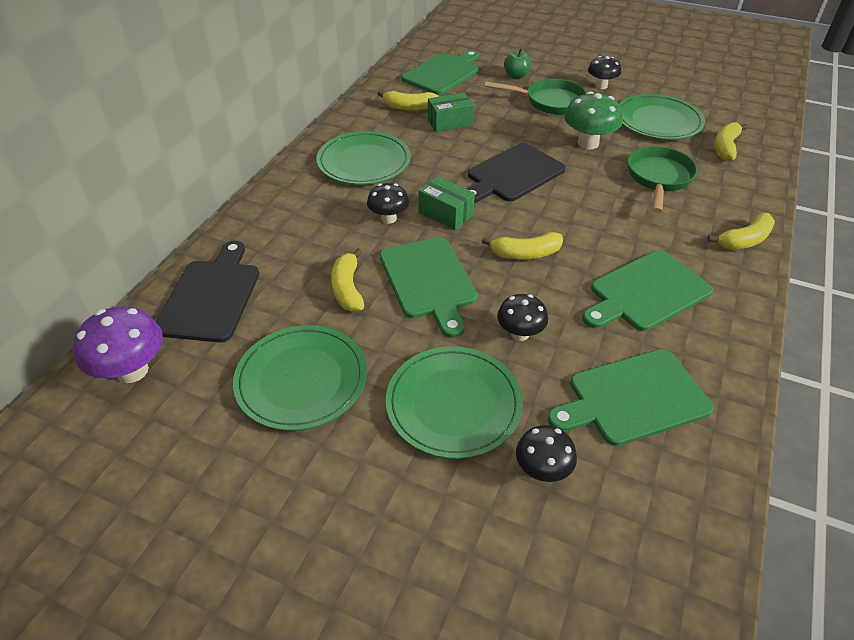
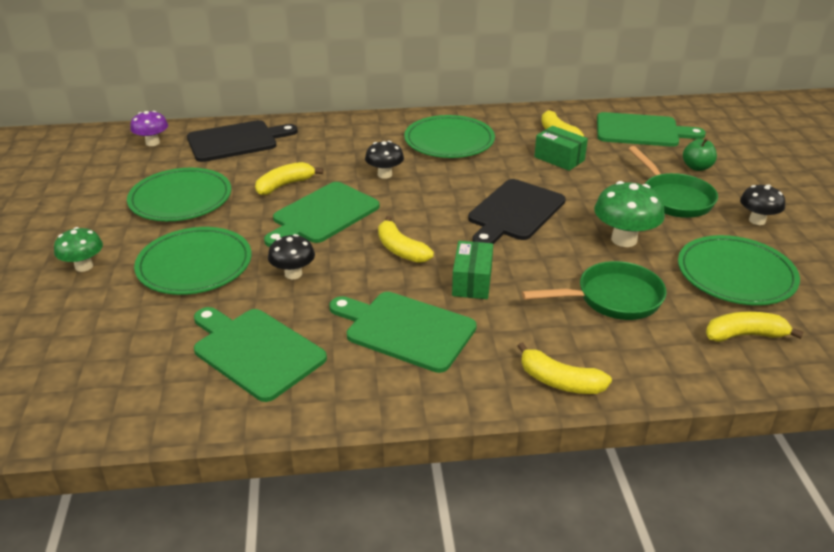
camera: 60 degrees right, 10 degrees down
purple mushroom [73,306,163,383] -> purple mushroom [130,111,168,146], size x0.65
green box [419,176,475,230] -> green box moved to [452,241,493,299]
black cutting board [467,143,565,203] -> black cutting board turned 75 degrees counterclockwise [468,179,566,244]
black mushroom [516,425,577,482] -> none
none -> green mushroom [54,227,103,272]

